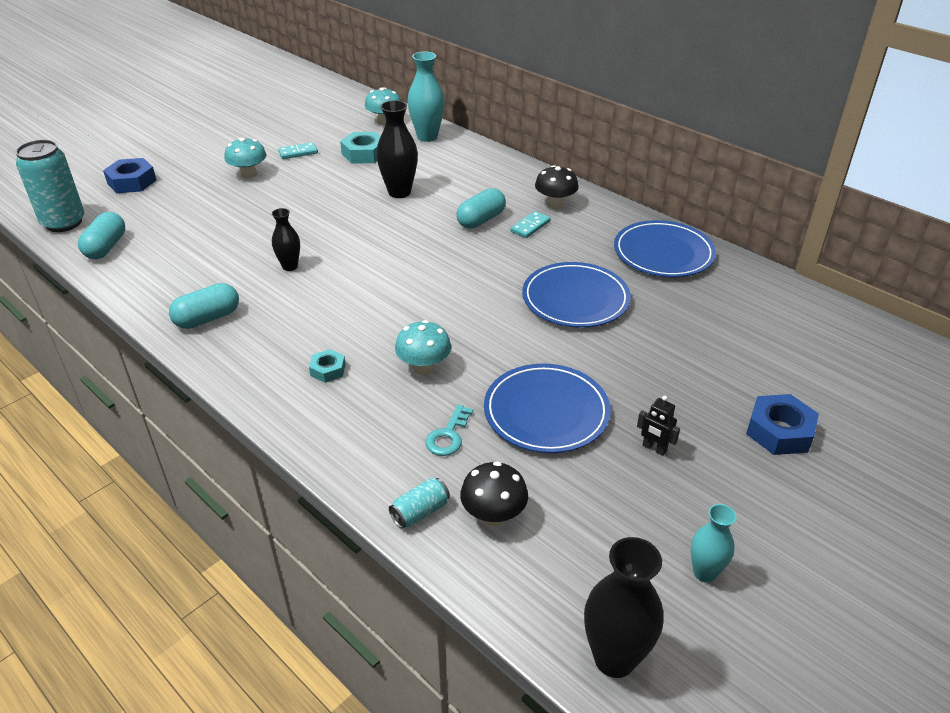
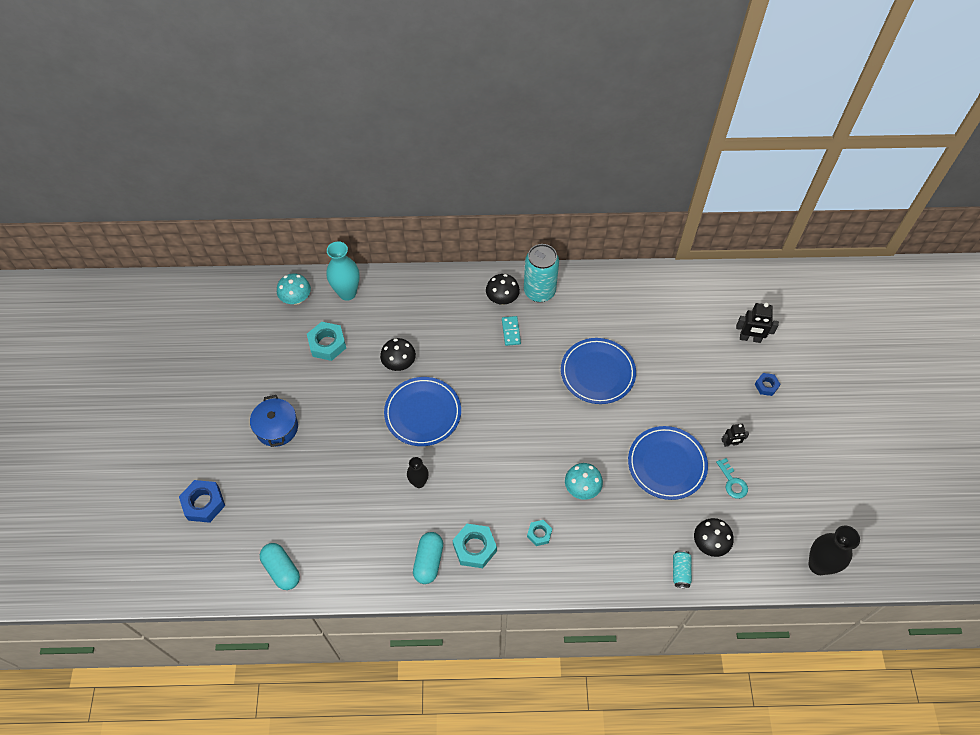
camera: 45 degrees left, 20 degrees up
turquoise can [15,140,85,232] -> turquoise can moved to [524,244,559,302]
turquoise mushroom [224,138,267,179] -> blue pot [250,395,298,447]
turquoise domino [278,142,318,159] -> none
black vase [376,100,418,198] -> black mushroom [380,338,416,371]
turquoise key [425,404,473,456] -> turquoise key moved to [716,458,748,499]
turquoise capsule [457,188,506,229] -> none
blue plate [614,220,716,277] -> blue plate moved to [384,377,461,446]
turquoise vase [691,504,736,583] -> none
blue nut [746,394,819,455] -> blue nut [755,373,781,396], size x0.58
none -> turquoise nut [452,524,497,568]
none -> black robot [736,302,779,343]

